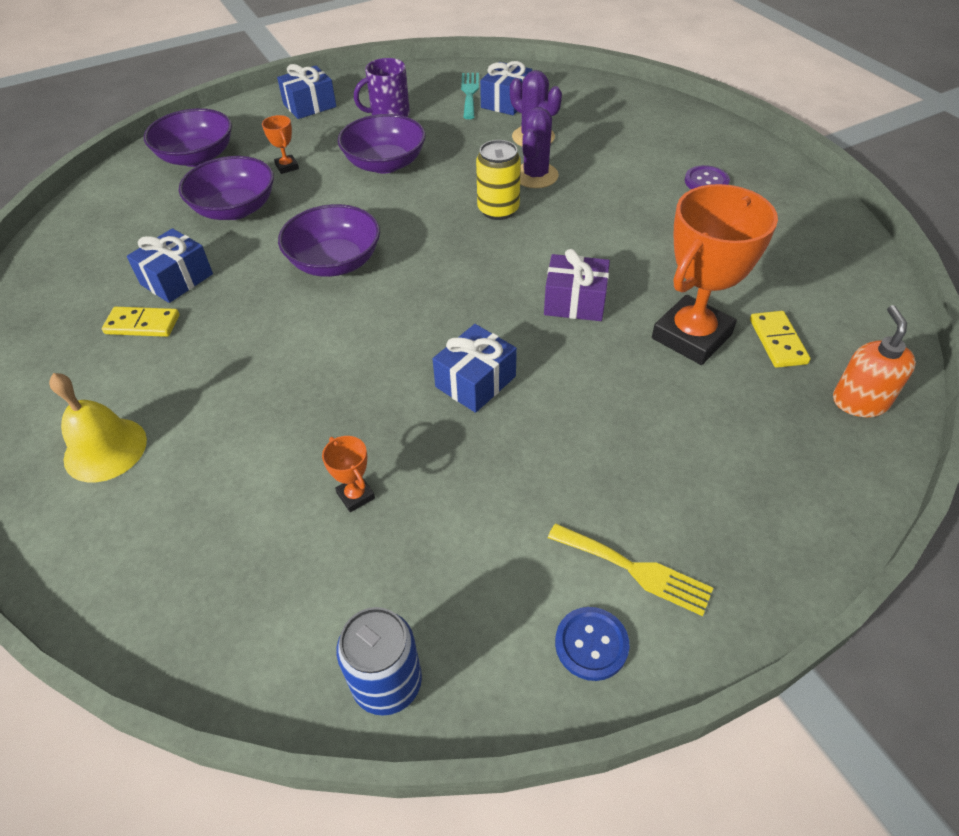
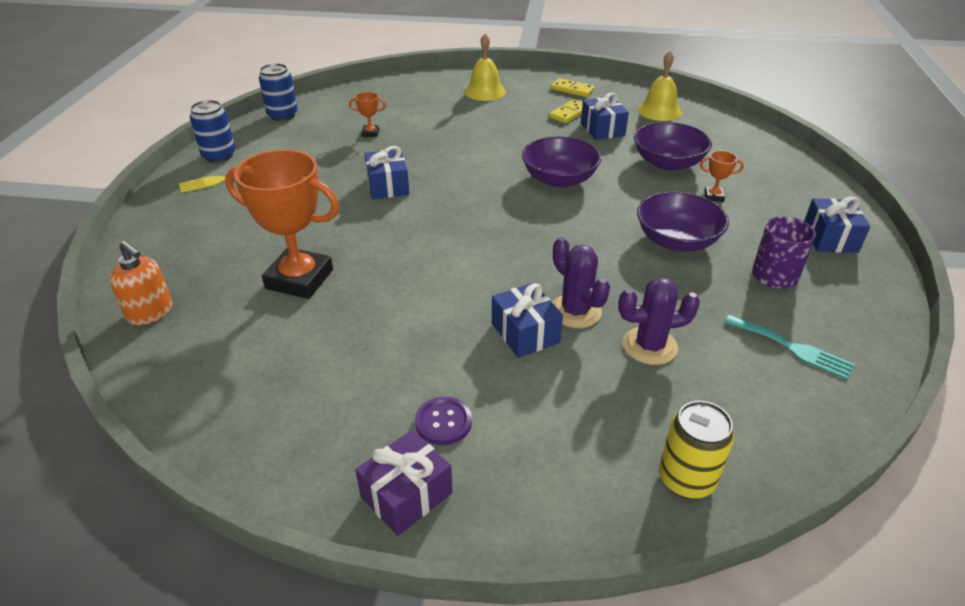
camera: 125 degrees right, 10 degrees down
purple bowl [144,108,232,167] -> none
yellow can [476,140,521,220] -> yellow can moved to [659,401,734,499]
blue gift [480,61,532,115] -> blue gift moved to [492,282,563,358]
purple gift [544,249,610,321] -> purple gift moved to [355,430,453,536]
blue button [555,607,629,681] -> blue can [190,100,235,163]
orange trophy [652,184,778,365] -> orange trophy turned 60 degrees counterclockwise [225,149,339,299]
yellow domino [750,311,811,368] -> yellow domino moved to [551,78,595,97]
none -> yellow bell [638,51,682,121]

